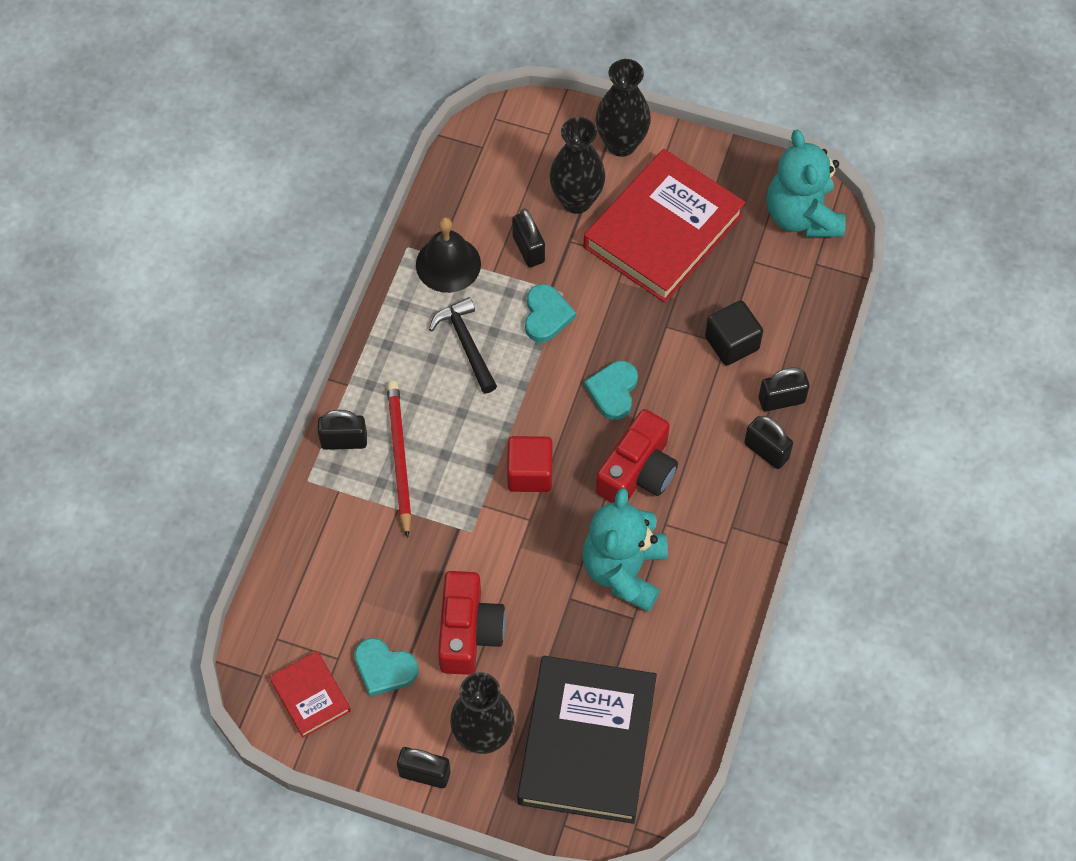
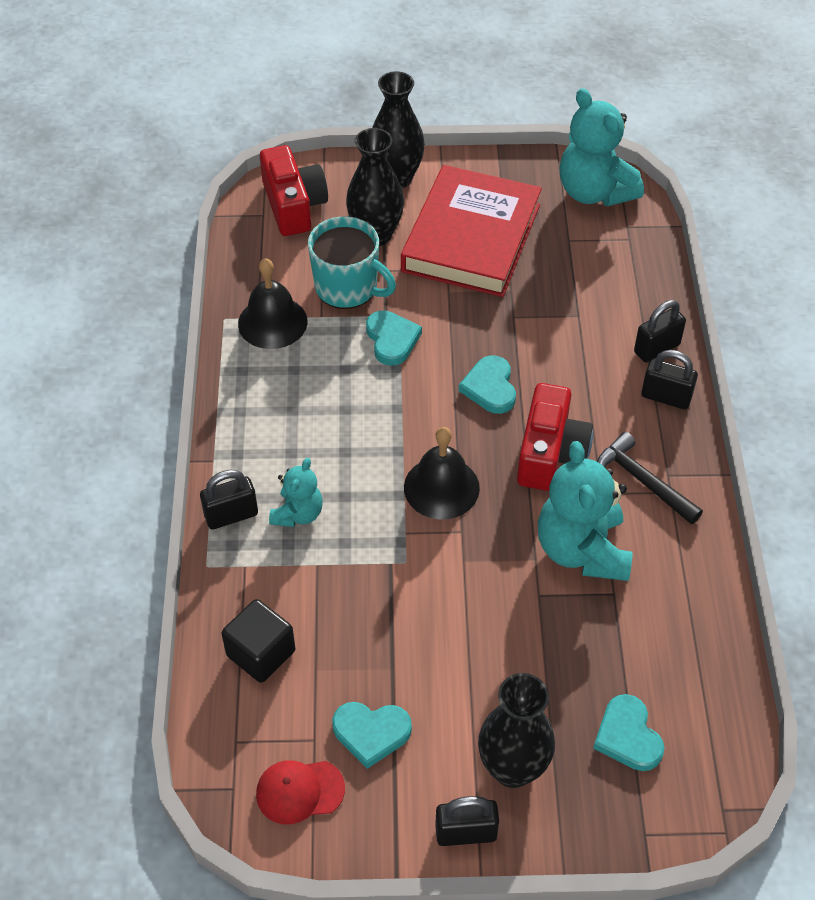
camera: 20 degrees left, 10 degrees down
red book [269,651,351,738] -> red cap [256,760,345,824]
red pencil [387,381,412,538] -> turquoise teddy bear [269,458,323,527]
black hammer [429,297,497,393] -> black hammer moved to [596,432,703,524]
red camera [438,571,506,675] -> red camera moved to [260,145,328,236]
red cube [507,436,553,492] -> black bell [404,427,480,519]
black padlock [512,209,545,267] -> turquoise mug [308,217,396,309]
black book [517,656,657,824] -> turquoise heart [593,694,665,771]
black cube [705,300,763,366] -> black cube moved to [221,599,295,683]

